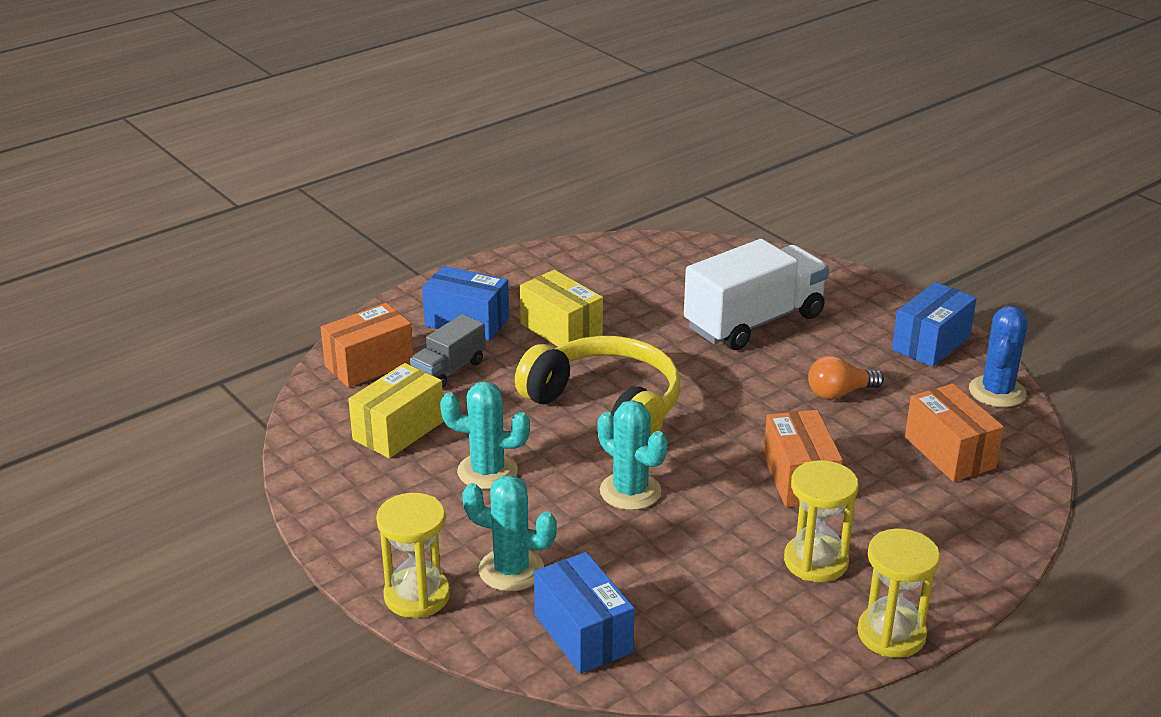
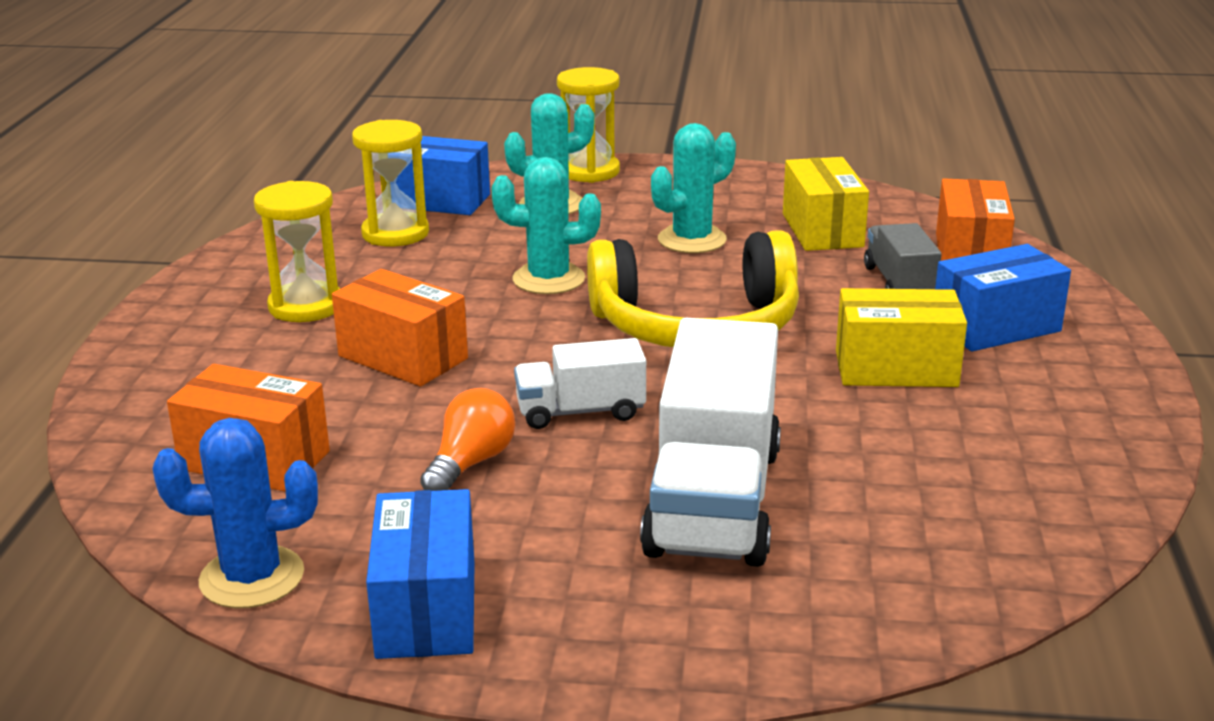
camera: 135 degrees right, 5 degrees down
yellow hourglass [857,529,940,658] -> yellow hourglass moved to [352,120,429,246]
blue cactus [969,306,1027,407] -> blue cactus turned 75 degrees counterclockwise [153,418,318,608]
none -> white truck [514,338,646,429]

